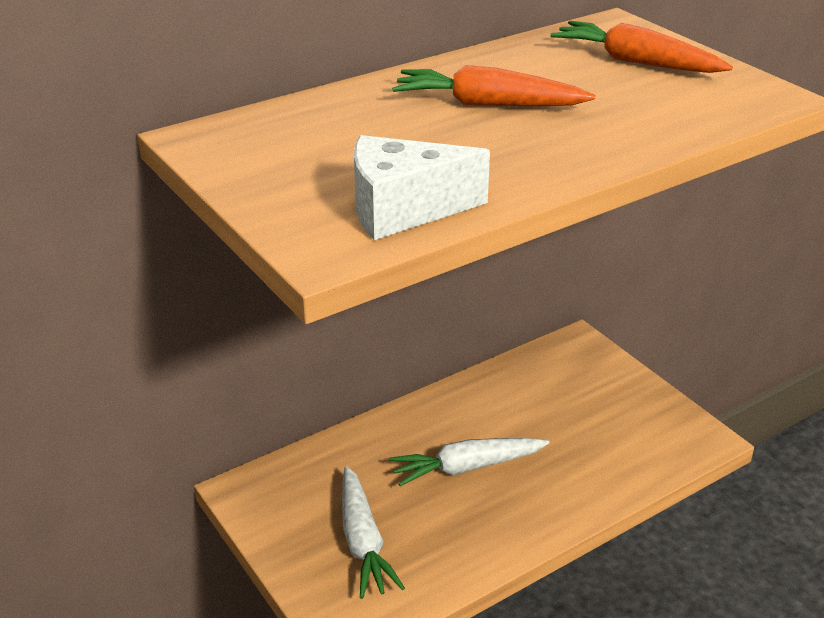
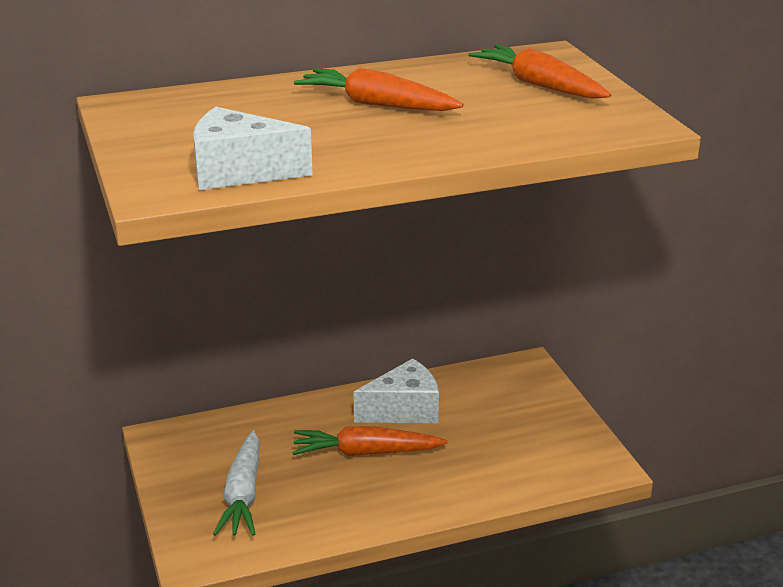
camera: 15 degrees right, 5 degrees down
white carrot [389,438,549,486] -> orange carrot [292,426,448,456]
none -> white cheese [353,358,439,423]

